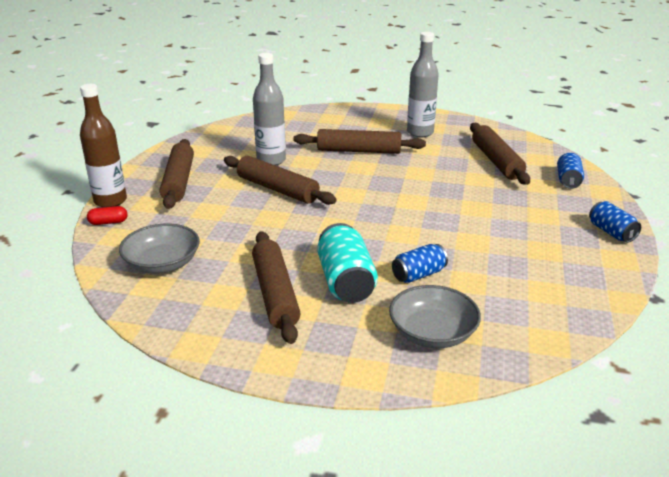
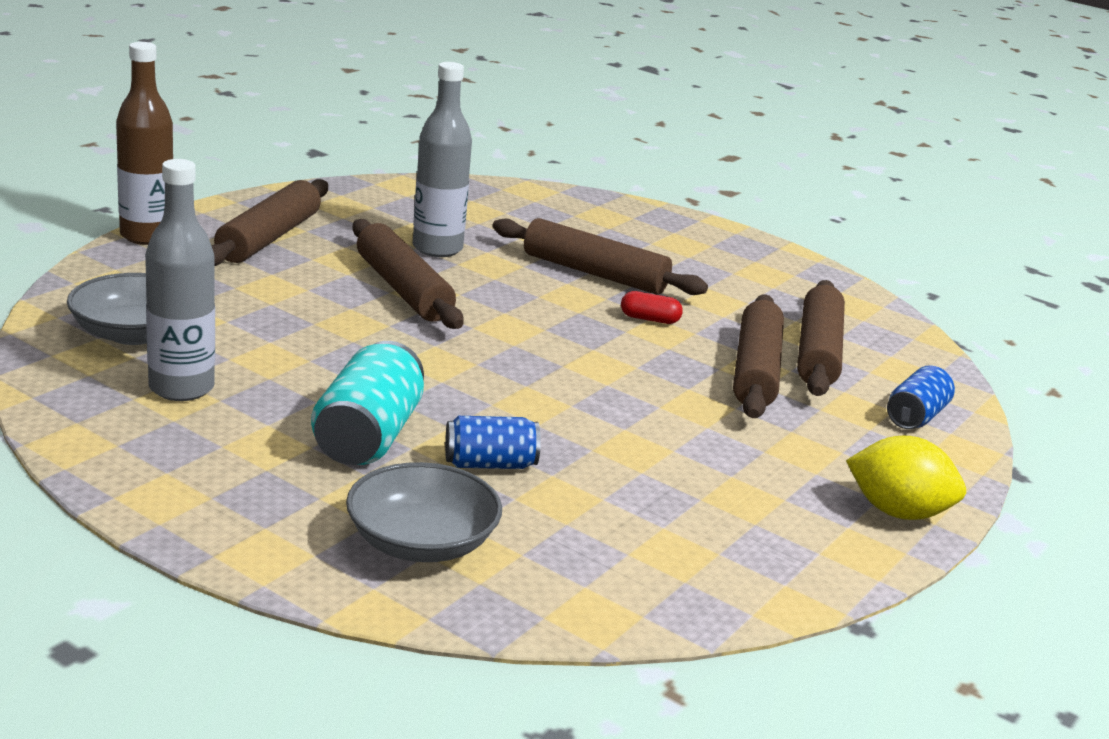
camera: 20 degrees right, 5 degrees down
red capsule [87,206,127,225] -> red capsule moved to [621,291,683,324]
brown rolling pin [252,231,300,344] -> brown rolling pin moved to [733,294,784,418]
grey bottle [407,32,439,137] -> grey bottle moved to [145,159,215,401]
blue can [589,201,641,243] -> yellow lemon [846,436,966,520]

